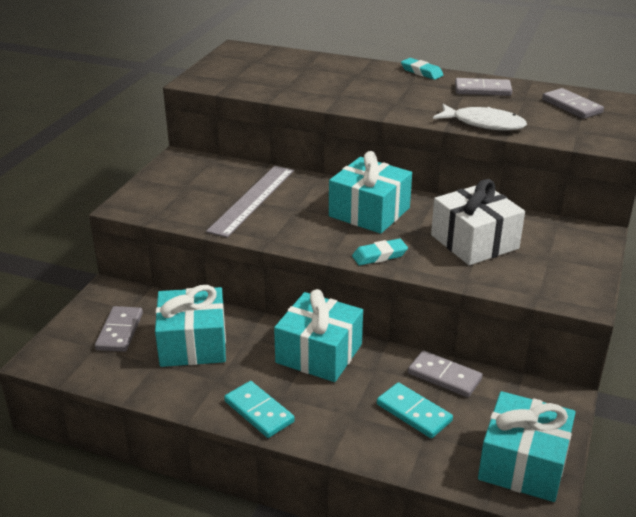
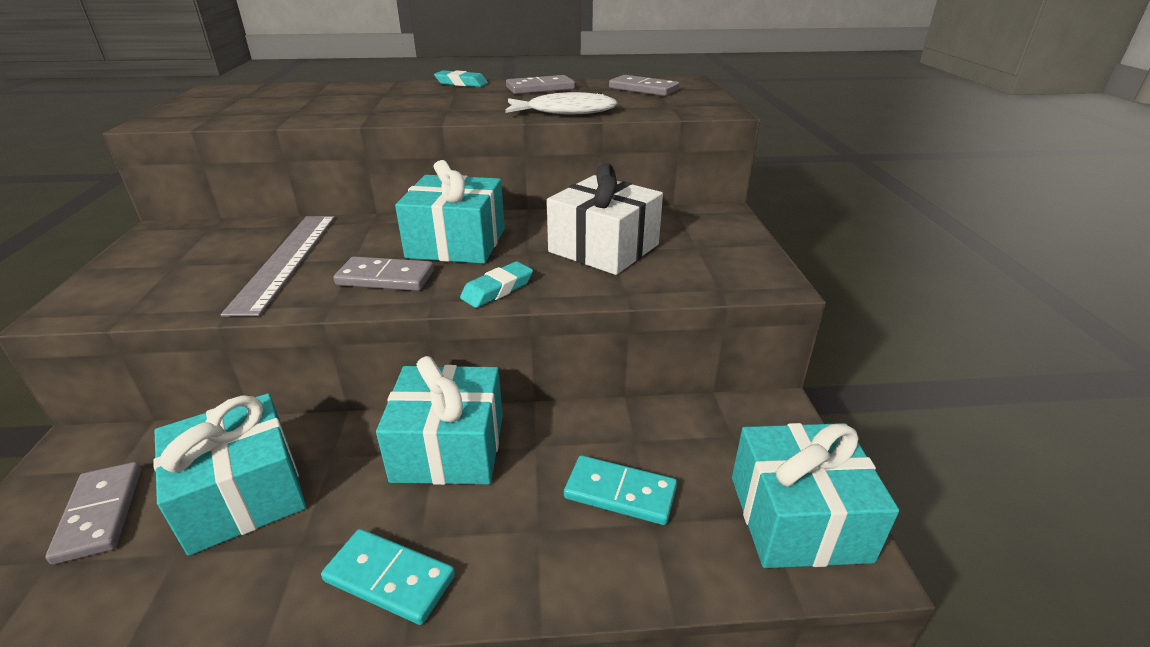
camera: 25 degrees left, 0 degrees up
grey domino [408,351,483,397] -> grey domino moved to [333,256,434,291]

